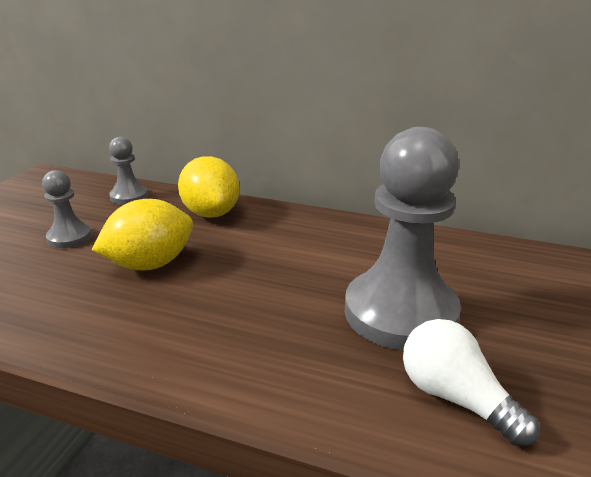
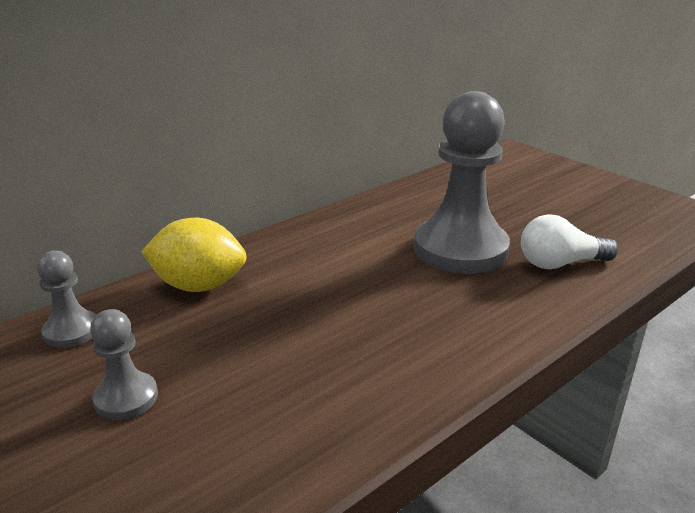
camera: 60 degrees left, 0 degrees up
yellow lemon [91,199,193,270] -> none

